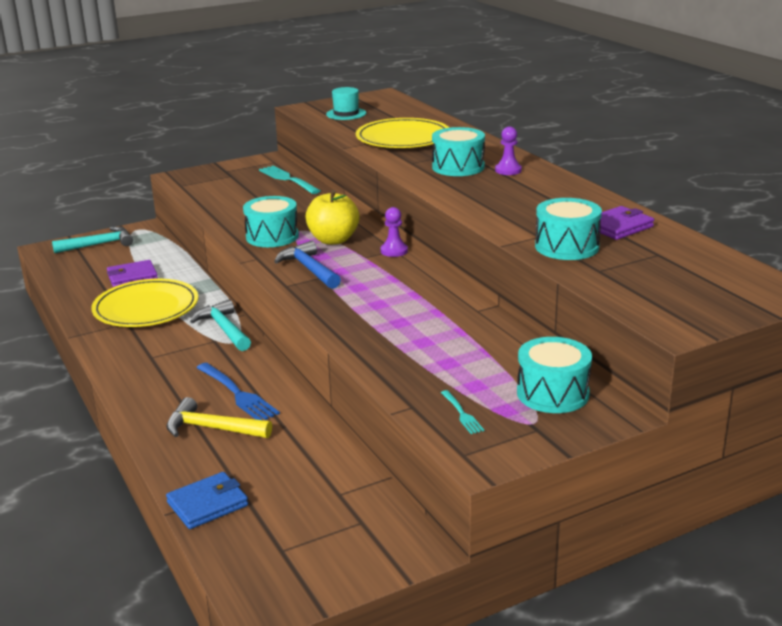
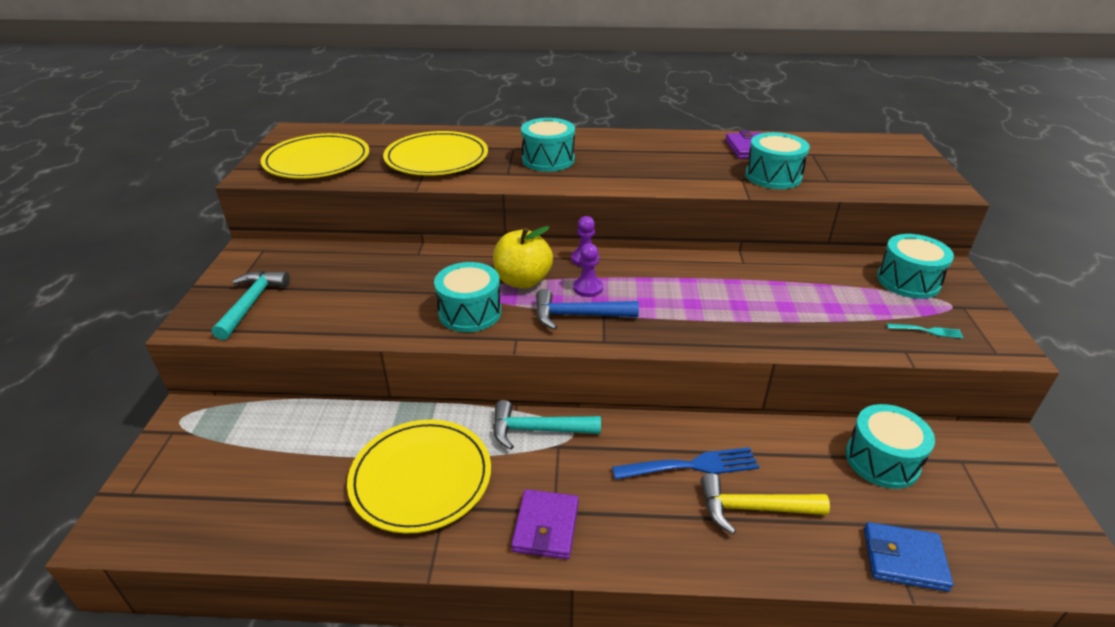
camera: 60 degrees left, 10 degrees up
turquoise hammer [52,227,133,253] -> turquoise hammer moved to [212,271,290,340]
purple wallet [107,260,158,287] -> purple wallet moved to [511,489,579,559]
yellow hammer [166,397,272,438] -> yellow hammer turned 45 degrees clockwise [700,473,830,534]
blue wallet [166,472,248,529] -> blue wallet turned 75 degrees counterclockwise [864,522,953,592]
turquoise fork [259,165,320,194] -> none
turquoise hat [326,87,366,120] -> yellow plate [260,133,369,179]
purple pawn [495,127,522,175] -> purple pawn moved to [573,243,603,297]
none -> turquoise drum [845,404,935,489]

